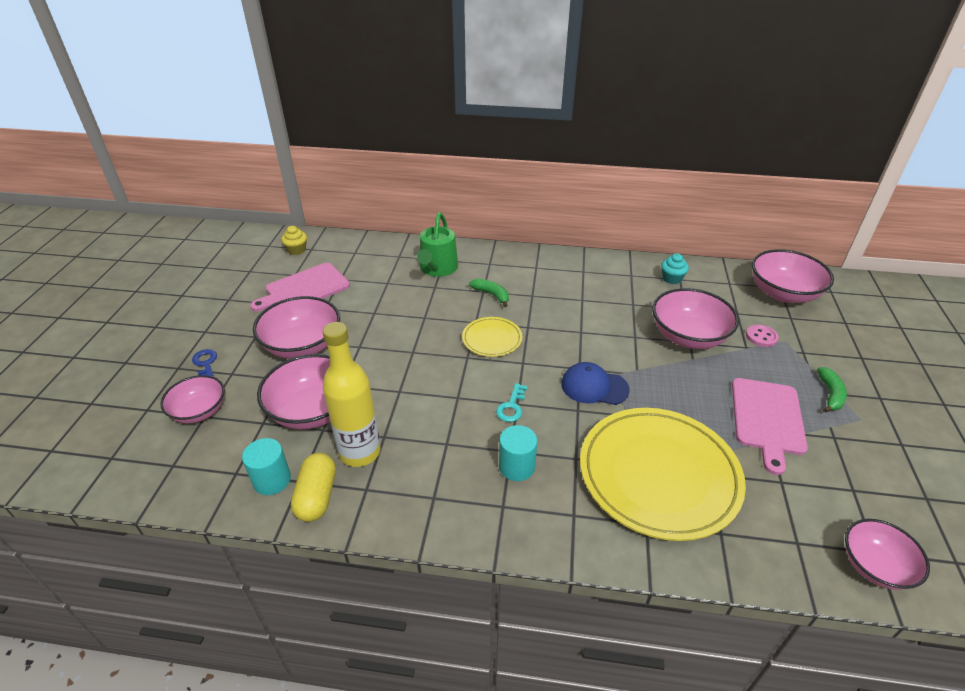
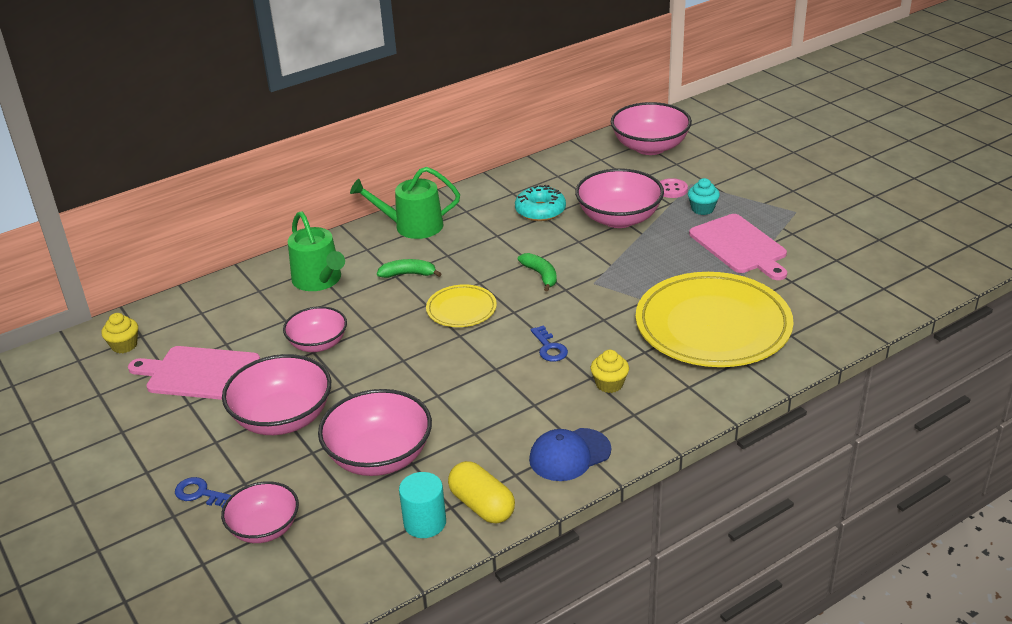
camera: 40 degrees left, 5 degrees down
pink cutting board [250,263,350,312] -> pink cutting board turned 90 degrees clockwise [128,346,260,400]
yellow bottle [322,322,380,467] -> none
turquoise key [496,383,528,422] -> blue key [531,325,568,362]
turquoise cylinder [499,425,537,481] -> yellow cupcake [591,350,629,393]
blue cap [561,362,630,405] -> blue cap moved to [529,428,611,481]
turquoise cupcake [661,253,689,284] -> turquoise cupcake moved to [688,178,720,215]
green banana [817,367,847,413] -> green banana moved to [518,253,557,292]
pink bowl [845,519,930,590] -> pink bowl moved to [283,306,347,352]
none -> green watering can [350,167,460,239]
none -> turquoise donut [515,185,566,221]

